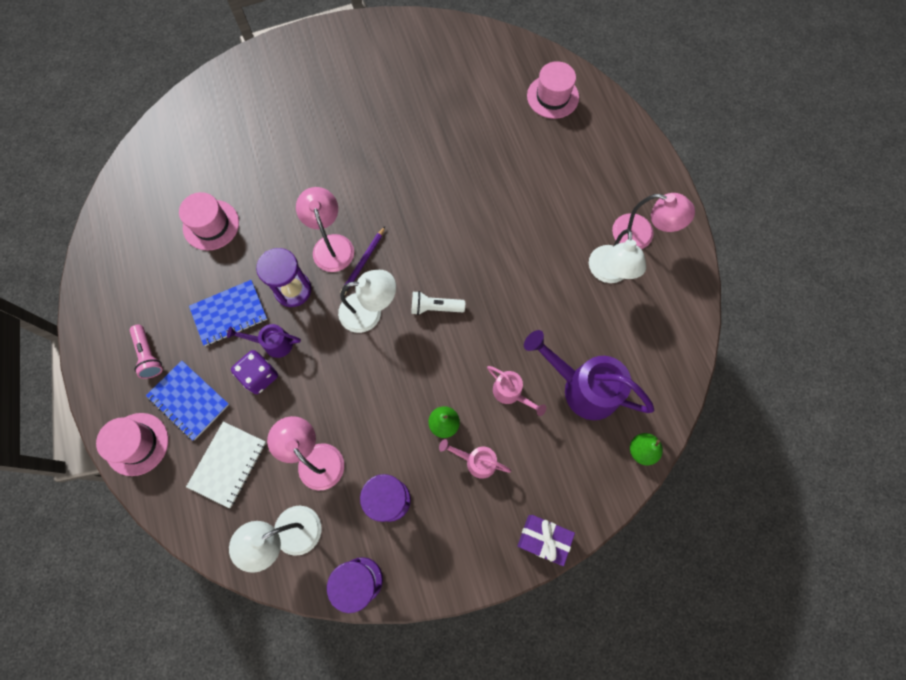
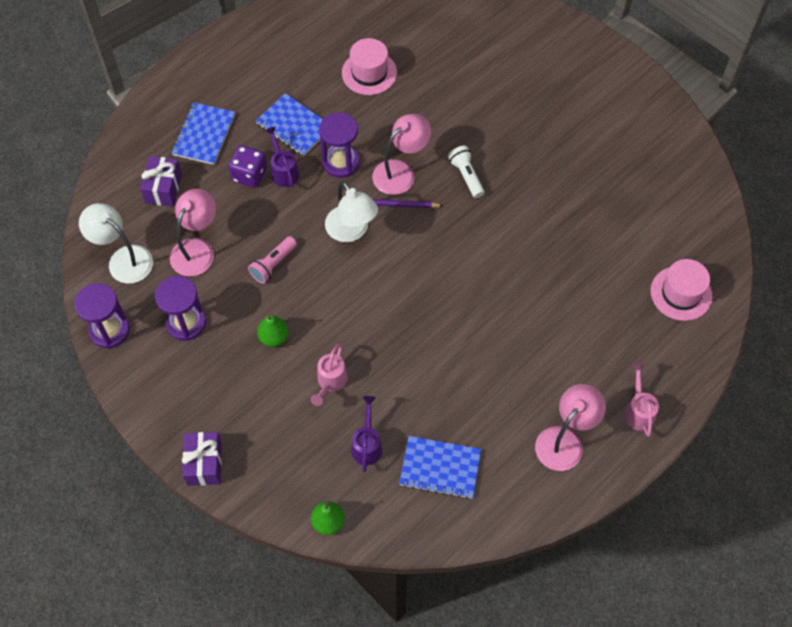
camera: 65 degrees right, 10 degrees down
pink hat [96,413,168,476] -> none
pink flashlight [130,325,163,379] -> pink flashlight moved to [248,236,297,284]
white notebook [186,422,266,508] -> purple gift [140,156,182,206]
white flashlight [411,291,465,315] -> white flashlight moved to [448,146,484,198]
pink watering can [439,439,511,479] -> pink watering can moved to [624,362,659,437]
purple watering can [524,330,654,420] -> purple watering can [351,396,382,472], size x0.52
white lamp [589,229,646,283] -> none
pink lamp [612,193,695,249] -> pink lamp turned 135 degrees counterclockwise [535,384,606,471]
none -> blue notebook [399,436,481,499]

